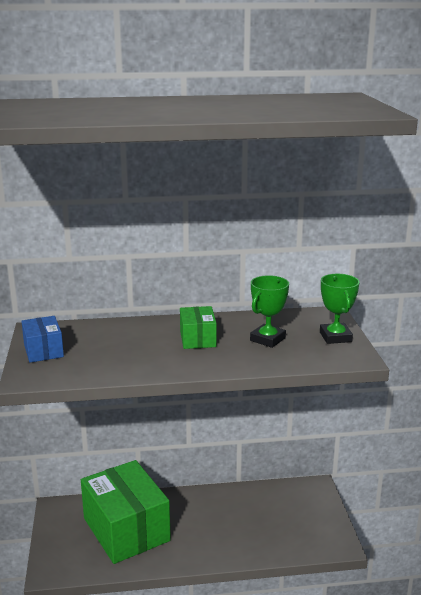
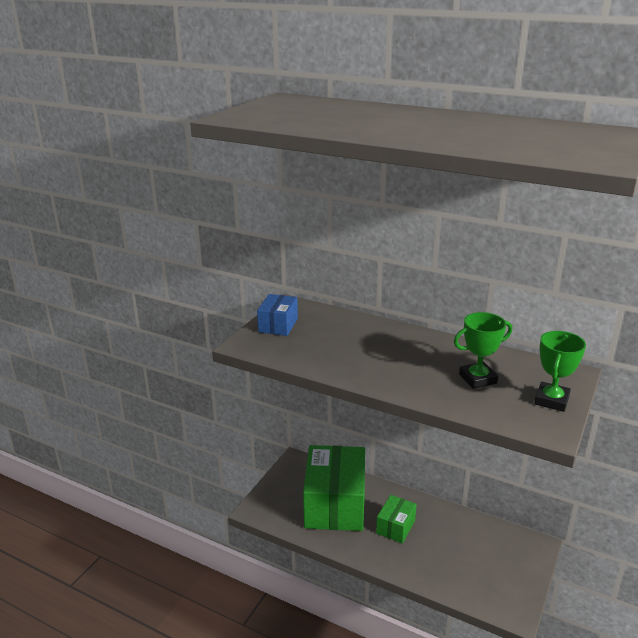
camera: 35 degrees right, 5 degrees up
green box [180,306,217,349] -> green box moved to [376,495,417,543]

